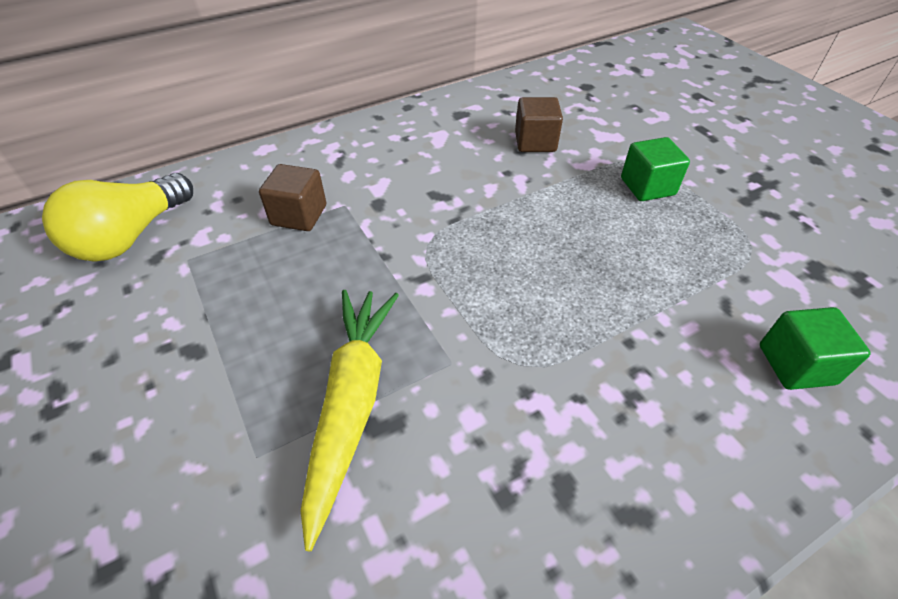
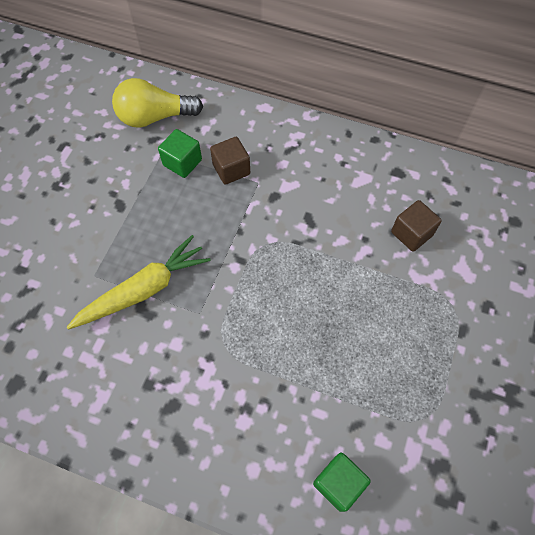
camera: 50 degrees right, 15 degrees up
green cube [621,137,690,201] -> green cube moved to [158,129,202,178]

